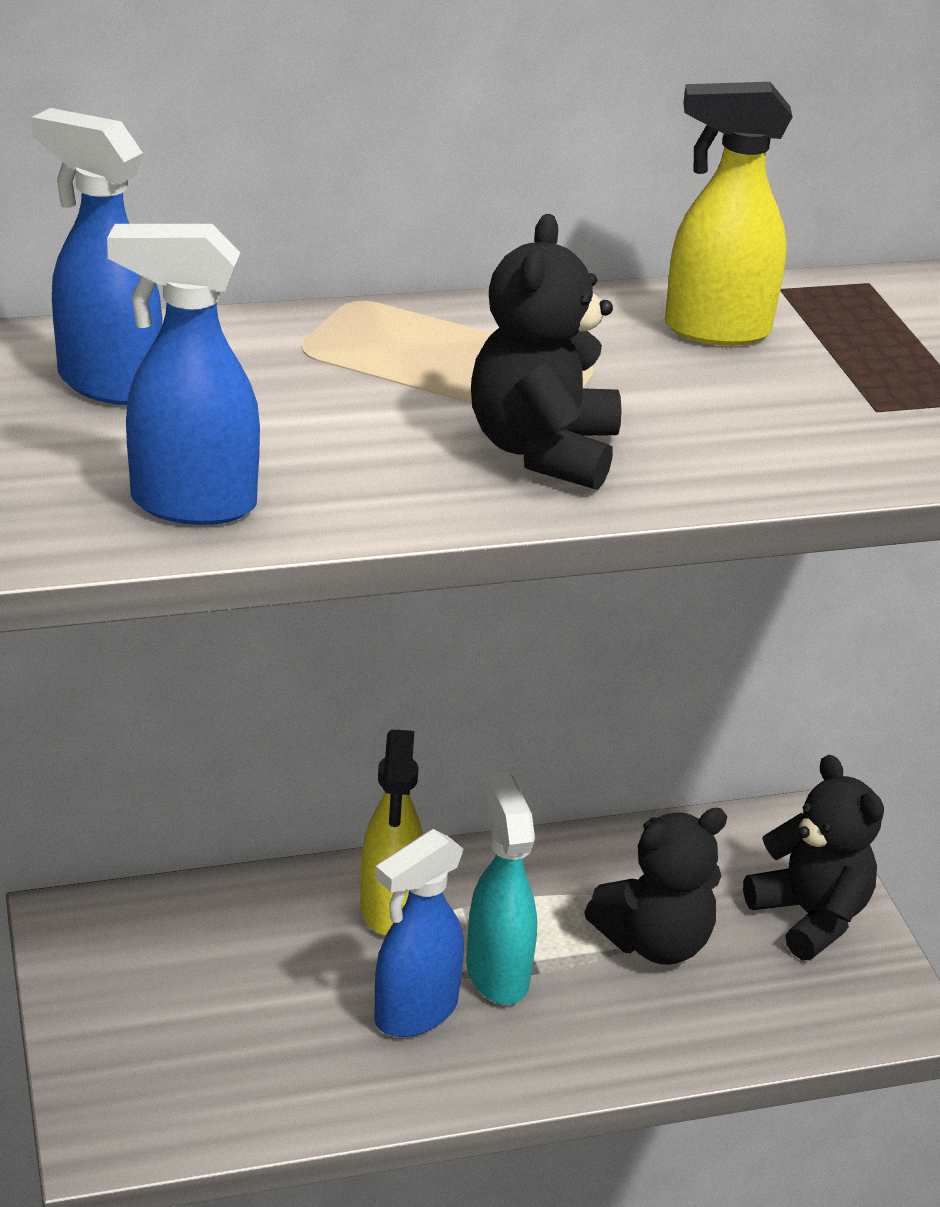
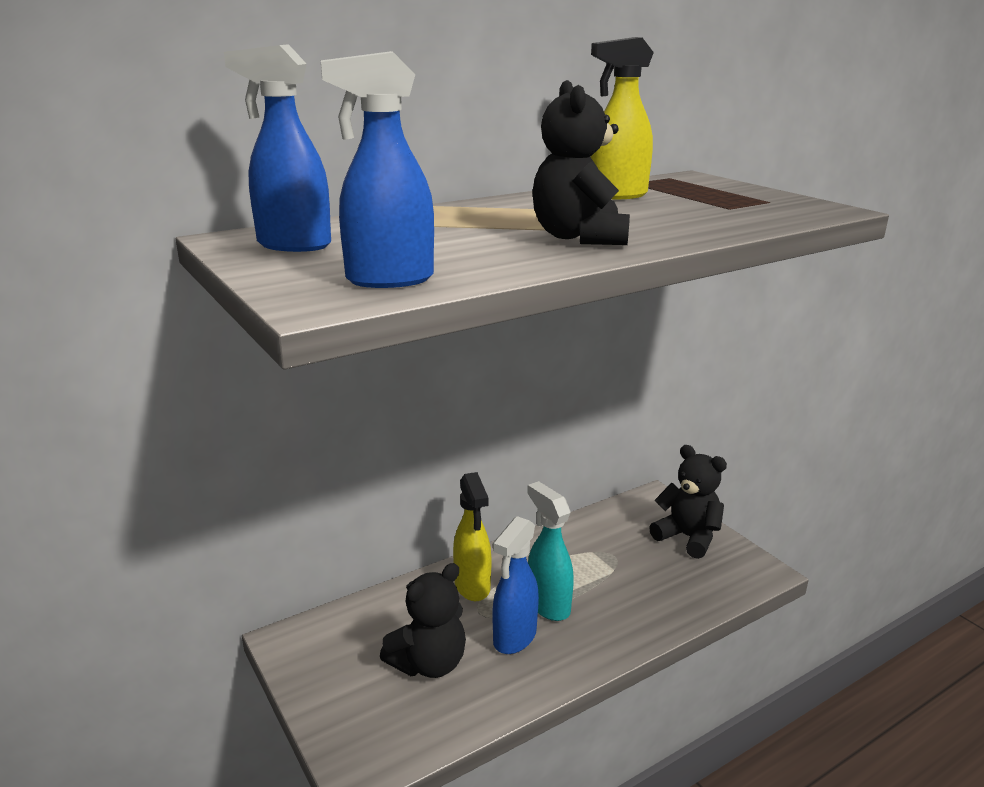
camera: 15 degrees left, 10 degrees down
black teddy bear [584,808,727,965] -> black teddy bear moved to [380,563,466,678]

